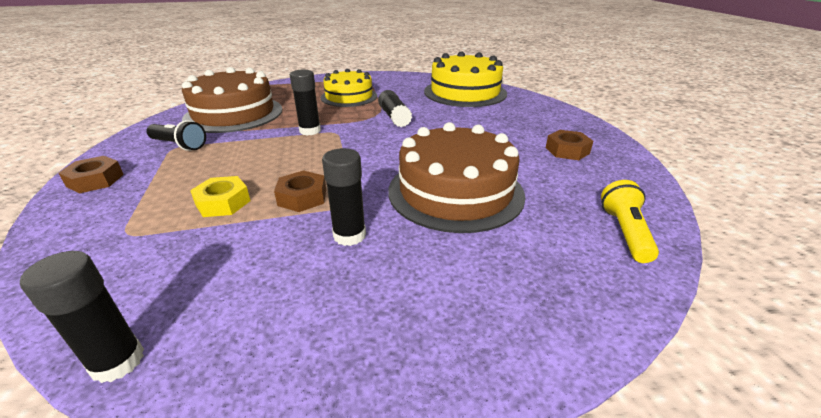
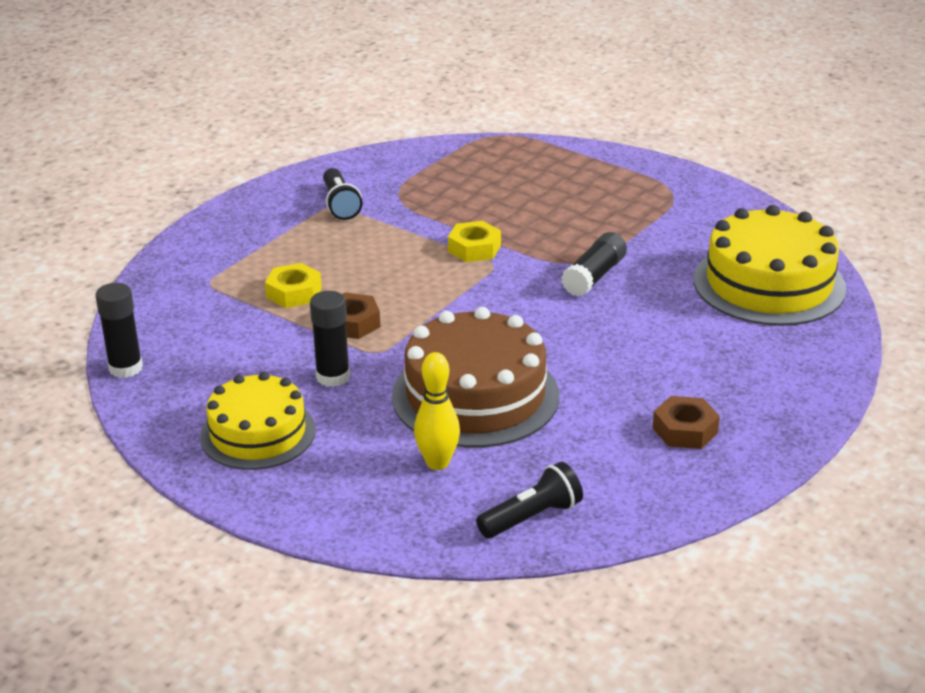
camera: 50 degrees right, 0 degrees up
brown nut [58,156,124,193] -> none
brown cake [182,67,283,133] -> none
black glue stick [290,70,321,135] -> yellow nut [448,221,501,262]
yellow cake [320,69,377,107] -> yellow cake moved to [200,372,316,470]
yellow flashlight [601,180,659,263] -> black flashlight [476,462,583,538]
none -> yellow bowling pin [414,352,460,470]

